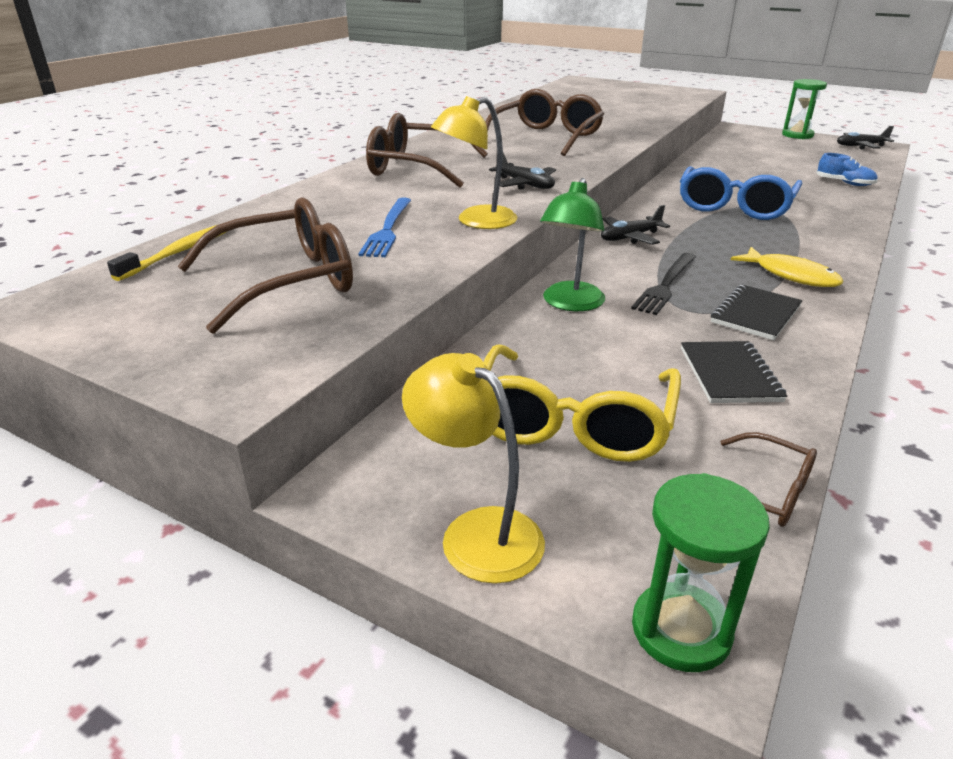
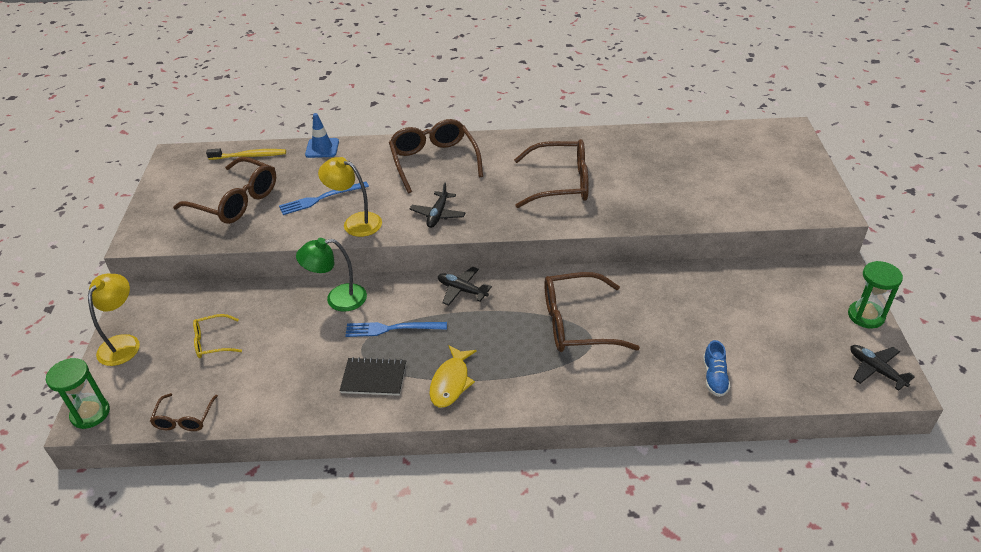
camera: 60 degrees right, 10 degrees up
yellow glasses [483,344,681,462] -> yellow glasses [193,314,242,358], size x0.52
black fork [631,253,696,315] -> blue fork [345,322,447,337]
blue glasses [680,166,802,220] -> brown glasses [544,272,640,352]
black notebook [681,341,787,403] -> none
none -> blue traffic cone [305,113,339,158]

